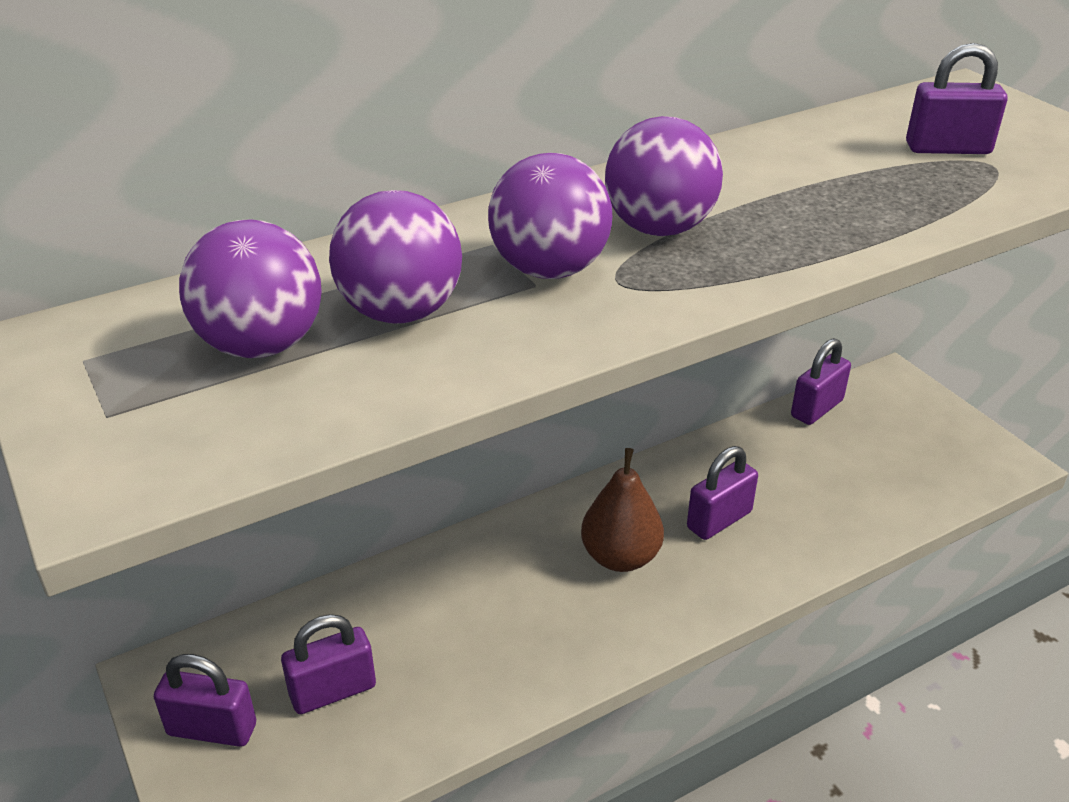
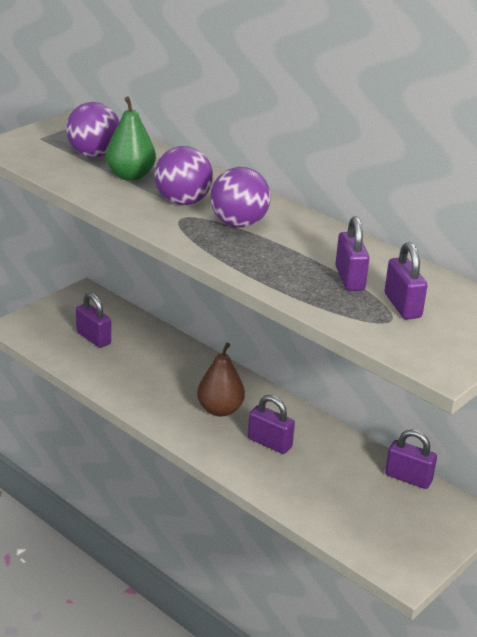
camera: 70 degrees right, 5 degrees down
purple padlock [154,654,256,747] -> purple padlock moved to [335,216,369,291]
purple ball [329,190,462,324] -> green pear [106,96,156,181]

